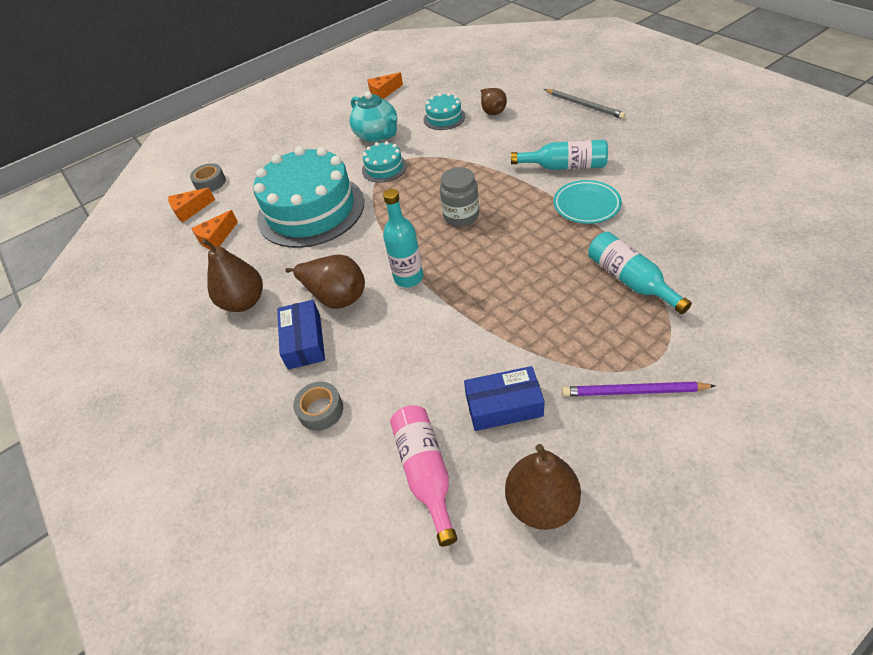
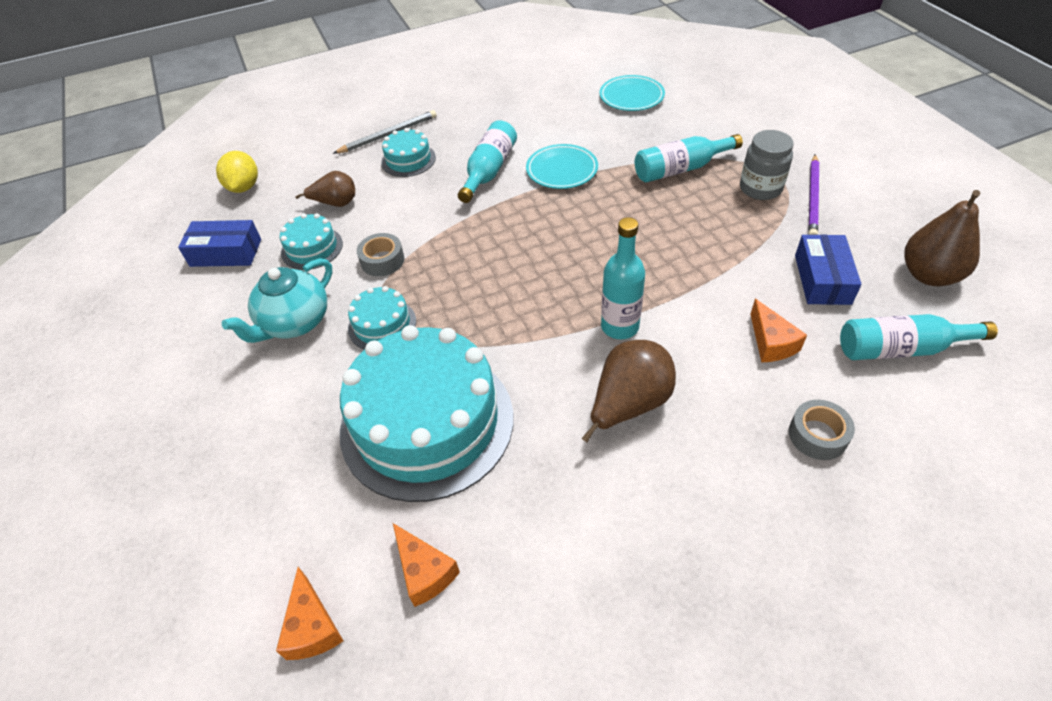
camera: 80 degrees left, 0 degrees up
grey tape [190,163,226,192] -> grey tape moved to [357,233,404,276]
brown pear [202,238,263,312] -> none
blue box [277,300,325,370] -> blue box moved to [178,220,261,267]
turquoise teapot [350,91,398,143] -> turquoise teapot turned 150 degrees clockwise [222,258,332,343]
orange cheese [367,72,403,99] -> orange cheese moved to [750,299,807,362]
pink bottle [390,405,457,547] -> turquoise bottle [840,314,998,360]
grey jar [440,167,479,227] -> grey jar moved to [740,130,794,200]
none -> yellow lemon [216,151,258,193]
none -> turquoise cake [381,128,436,177]
none -> turquoise plate [599,75,665,111]

